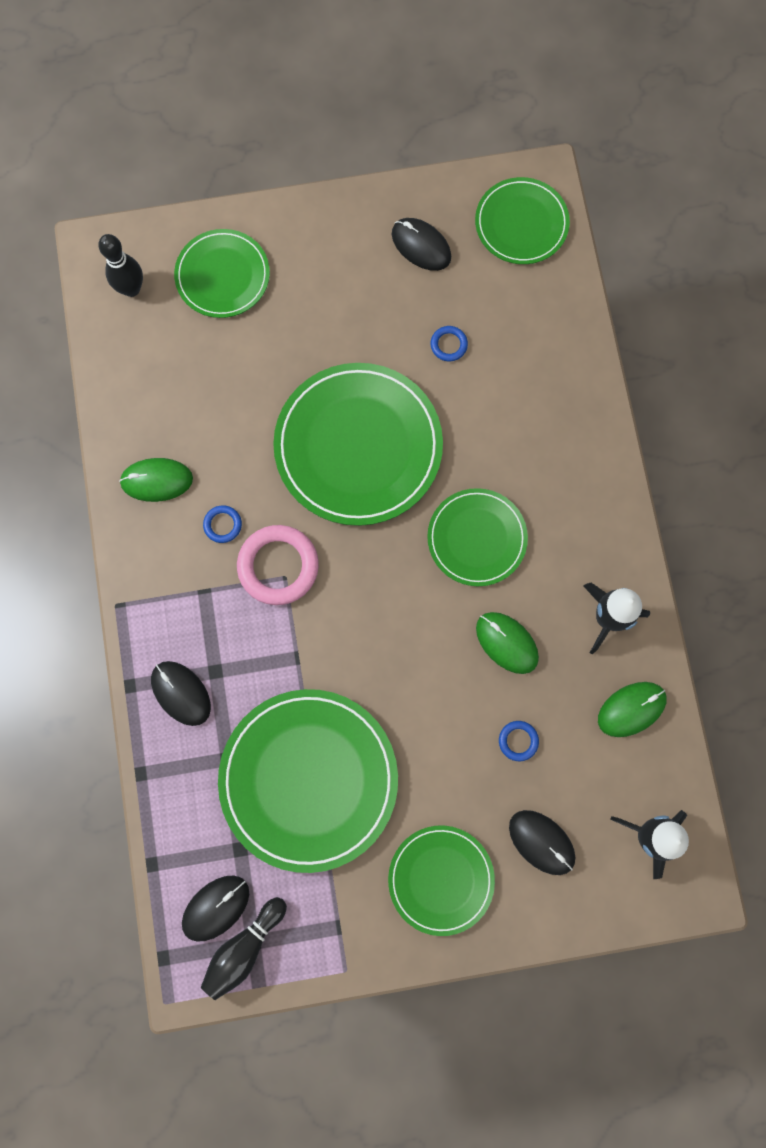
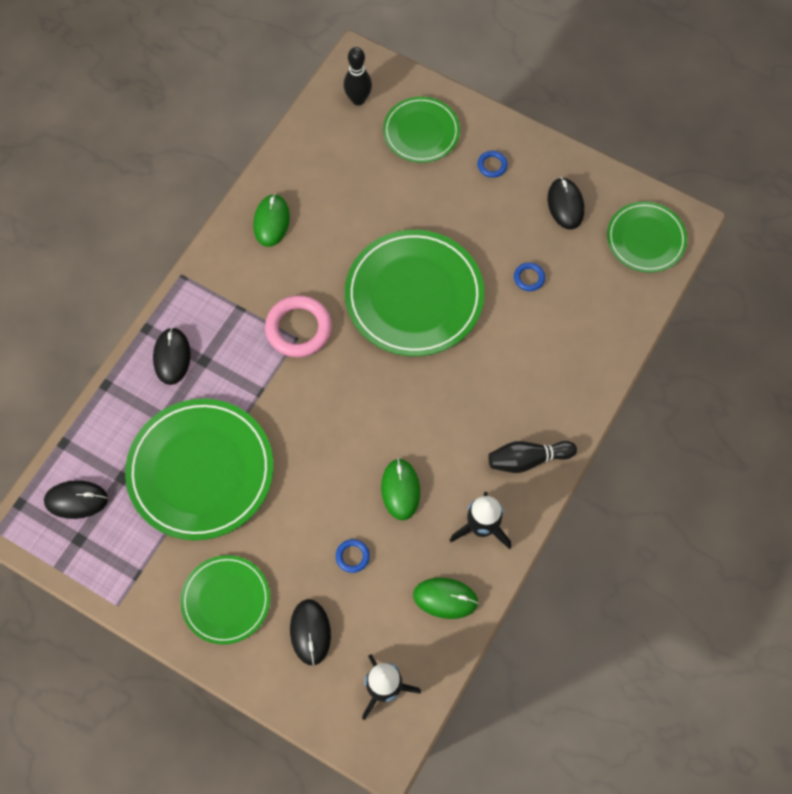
camera: 40 degrees right, 10 degrees down
green mouse [119,458,193,502] -> green mouse turned 60 degrees clockwise [253,194,290,247]
black bowling pin [201,897,287,1000] -> black bowling pin moved to [488,441,577,473]
blue ring [203,505,242,543] -> blue ring moved to [478,151,508,178]
green plate [427,488,528,586] -> none

